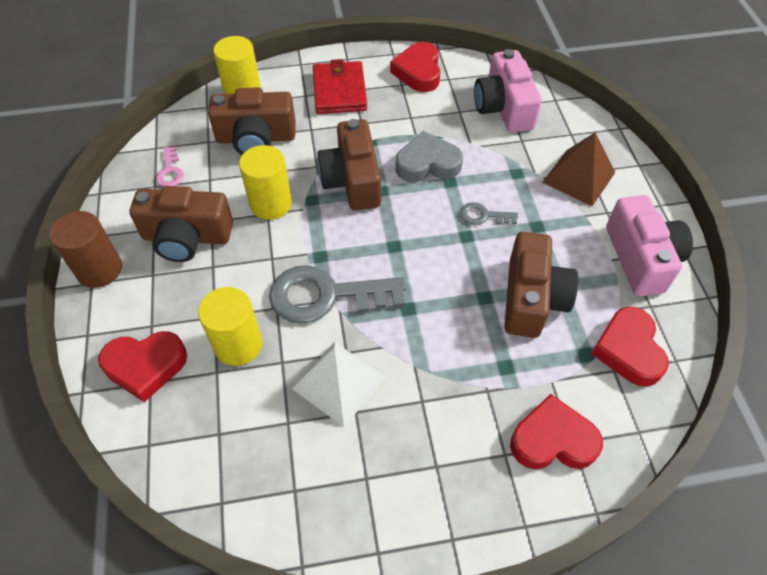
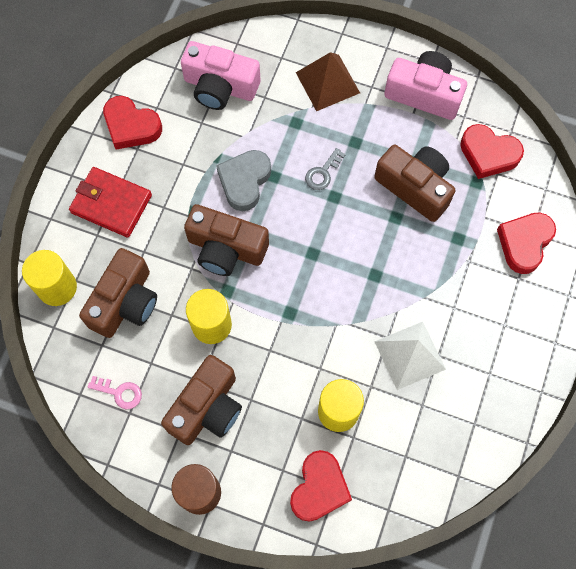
camera: 60 degrees left, 15 degrees up
grey key [269,265,406,324] -> none

